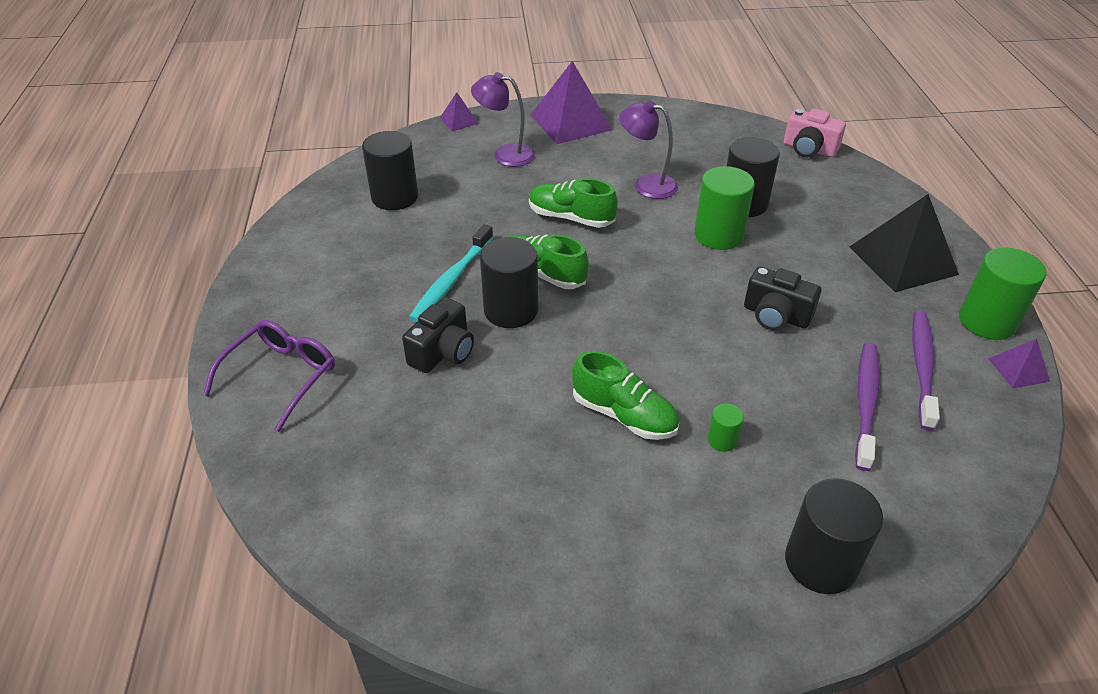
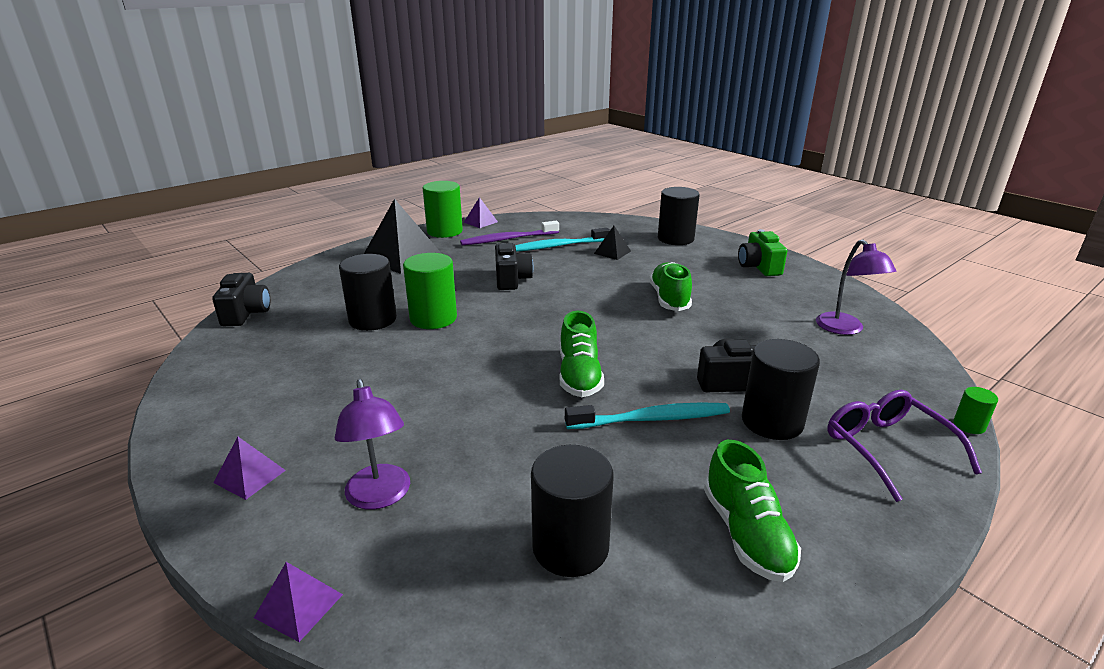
camera: 125 degrees left, 15 degrees down
purple glasses [203,320,335,432] -> purple glasses turned 75 degrees clockwise [827,390,982,502]
black cylinder [480,237,538,328] -> black cylinder moved to [742,339,820,440]
green shoe [529,178,618,228] -> green shoe moved to [704,440,801,582]
purple pyramid [531,61,612,144] -> purple pyramid [213,437,286,500], size x0.48
purple lamp [620,100,678,199] -> purple lamp moved to [816,239,896,335]
green cylinder [708,404,744,452] -> green cylinder moved to [953,387,998,434]
pink camera [784,108,846,158] -> black camera [212,273,270,326]
purple toothbrush [855,343,880,471] -> turquoise toothbrush [515,228,610,252]
none -> black pyramid [594,226,631,260]
none -> green camera [738,229,787,276]

